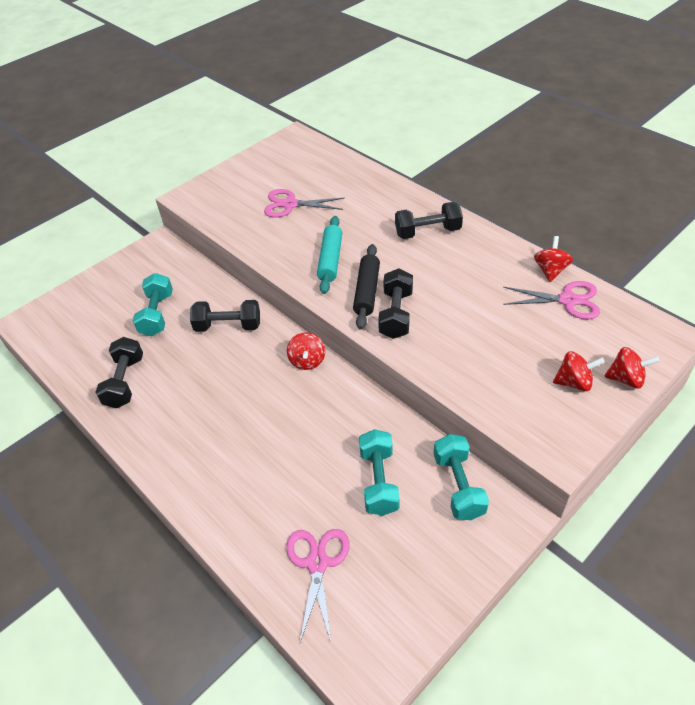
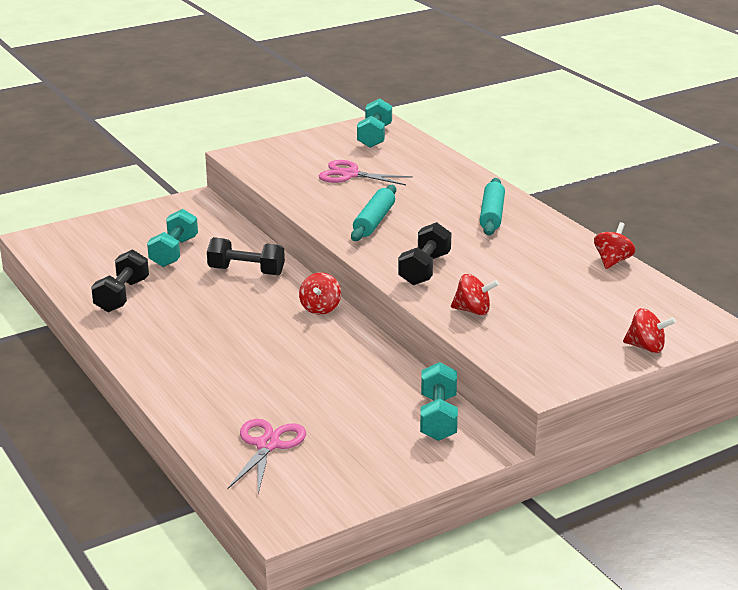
camera: 10 degrees right, 20 degrees down
black rolling pin [353,244,380,330] -> none
turquoise dumbbell [359,429,400,516] -> turquoise dumbbell moved to [357,98,392,148]
black dumbbell [395,202,463,239] -> turquoise rolling pin [480,178,505,236]
pink scissors [503,281,600,320] -> none
red spinning top [553,351,605,391] -> red spinning top moved to [451,274,499,315]

